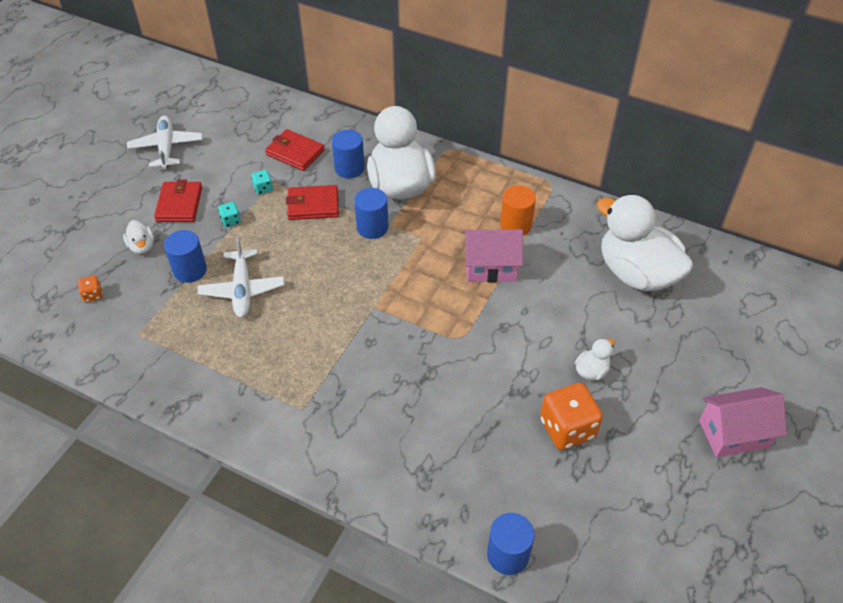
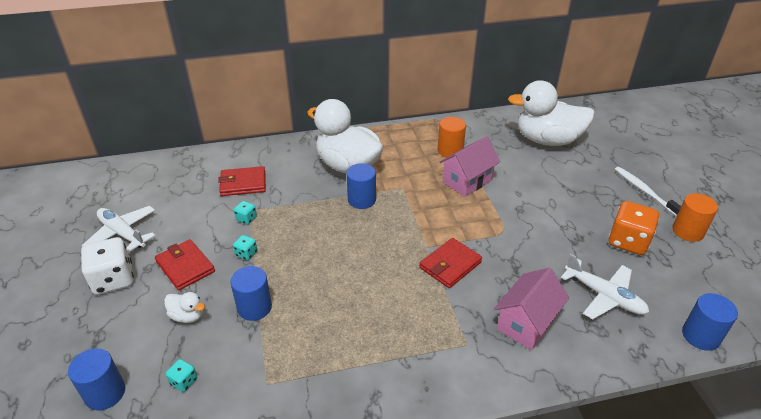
camera: 40 degrees left, 10 degrees down
orange dice [78,275,103,302] -> turquoise dice [166,359,197,392]
white plane [198,236,284,318] -> white plane moved to [561,254,649,319]
red wallet [286,185,339,220] -> red wallet moved to [419,238,482,288]
blue cylinder [332,130,365,178] -> blue cylinder moved to [68,348,125,411]
white duck [575,338,614,381] -> none
pink house [699,387,787,457] -> pink house moved to [494,268,569,350]
none -> white dice [81,237,134,295]
none -> white toothbrush [615,167,681,216]
none -> orange cylinder [672,193,718,242]

